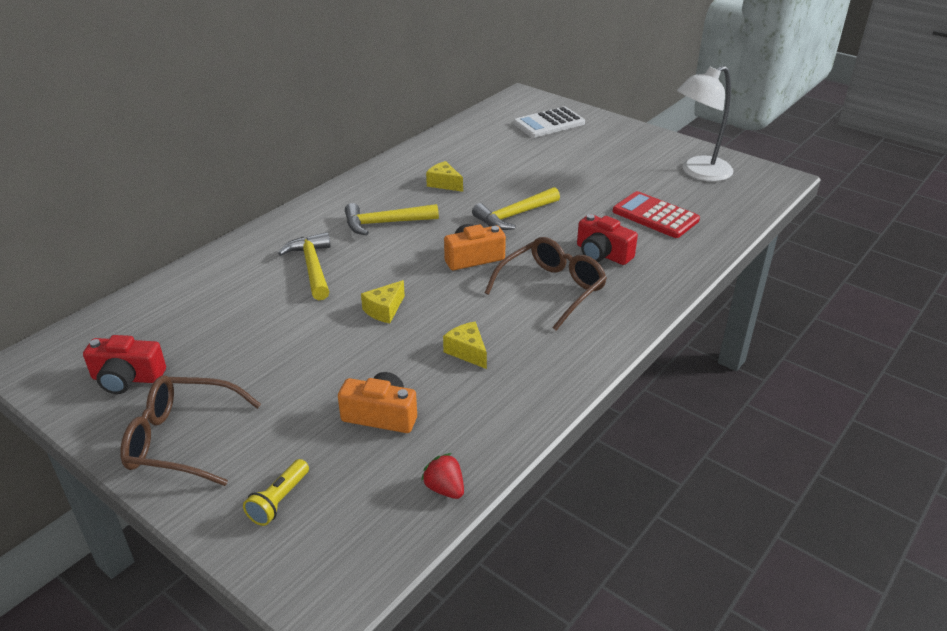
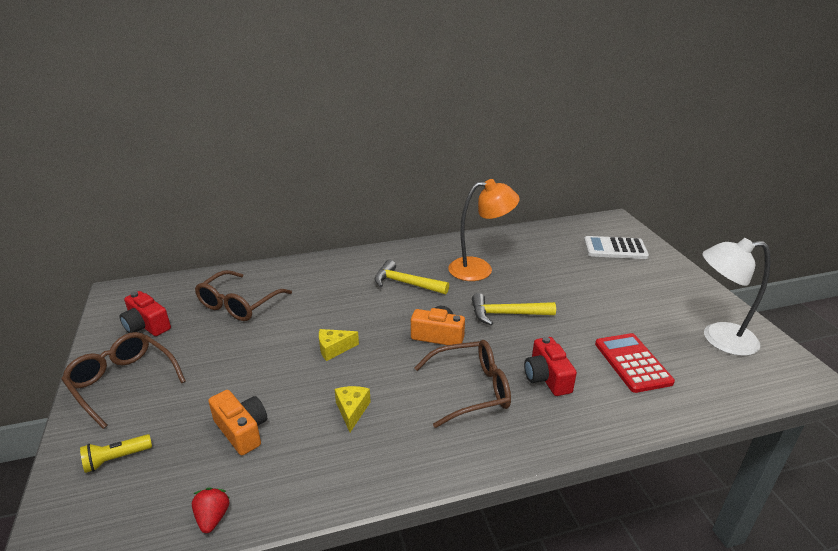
camera: 35 degrees right, 5 degrees down
yellow hammer [278,232,331,300] -> none
yellow cheese [426,161,463,192] -> orange lamp [448,179,520,281]
none -> brown glasses [195,270,292,321]

